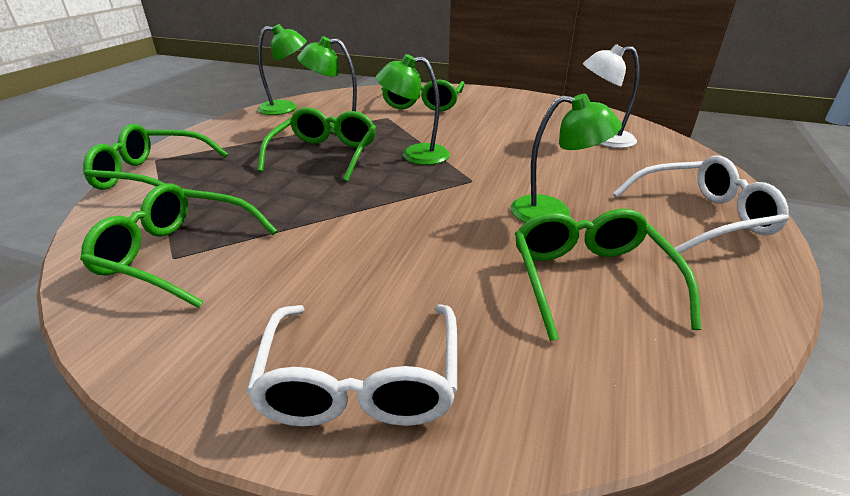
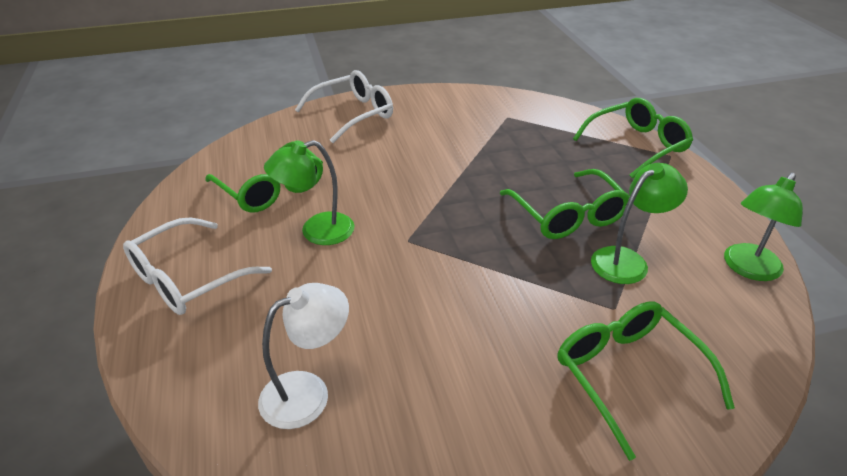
camera: 145 degrees right, 5 degrees up
green glasses [80,183,277,308] -> none
white glasses [246,304,457,426] -> white glasses turned 90 degrees clockwise [295,70,393,143]
green lamp [376,54,450,165] -> none

